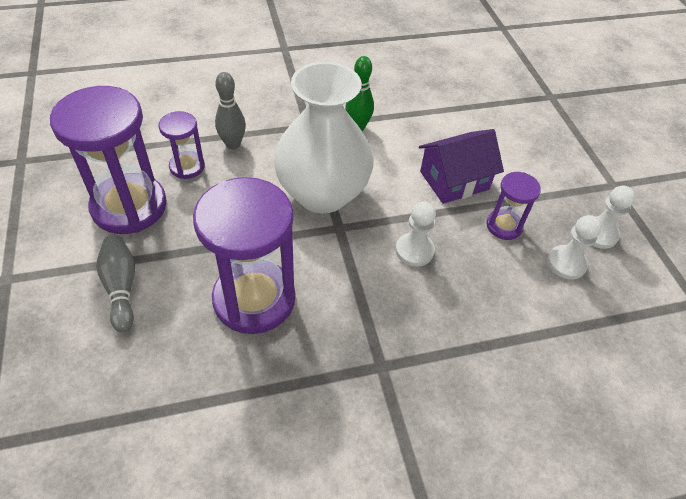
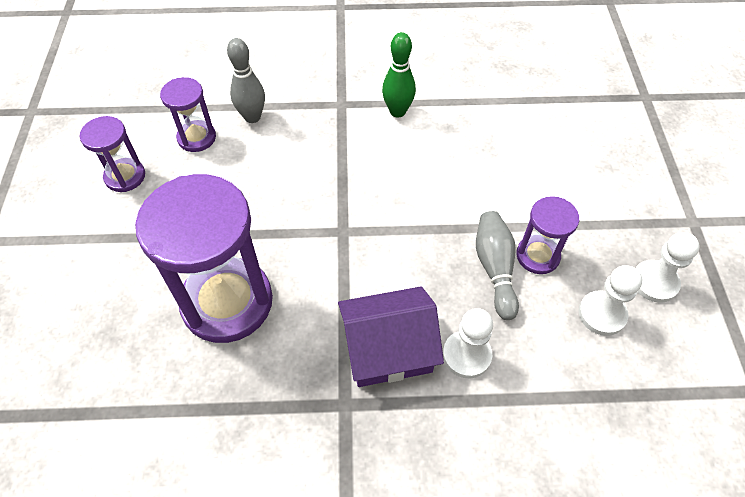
camera: 15 degrees right, 5 degrees up
purple hourglass [50,86,167,234] -> purple hourglass [80,116,145,192], size x0.50
grey bowling pin [96,235,135,332] -> grey bowling pin moved to [476,211,519,320]
white vase [274,61,374,214] -> none
white pawn [396,202,436,267] -> white pawn moved to [443,308,493,378]
purple house [419,129,504,204] -> purple house moved to [338,287,444,387]

